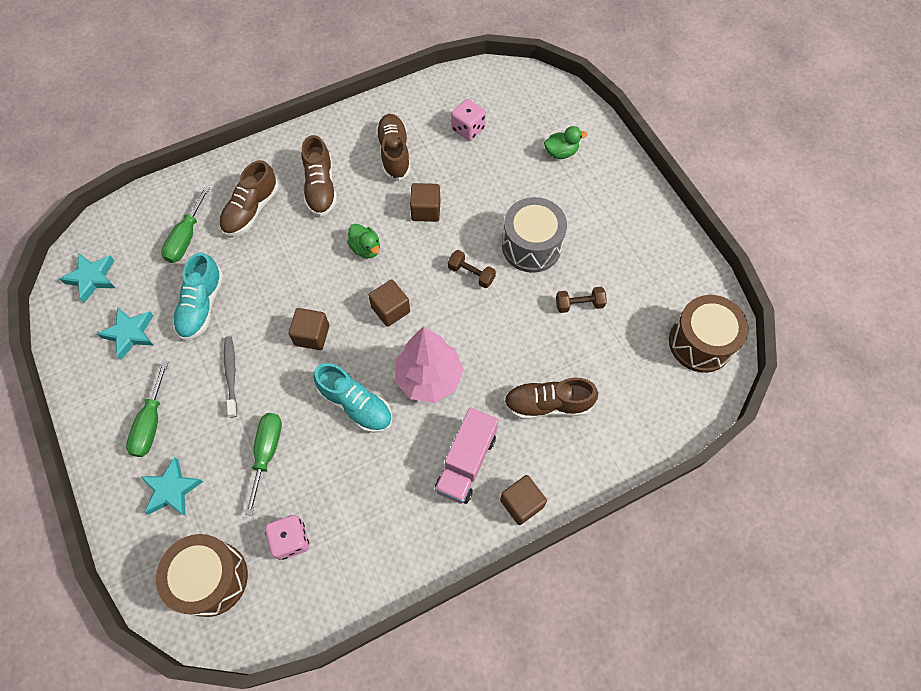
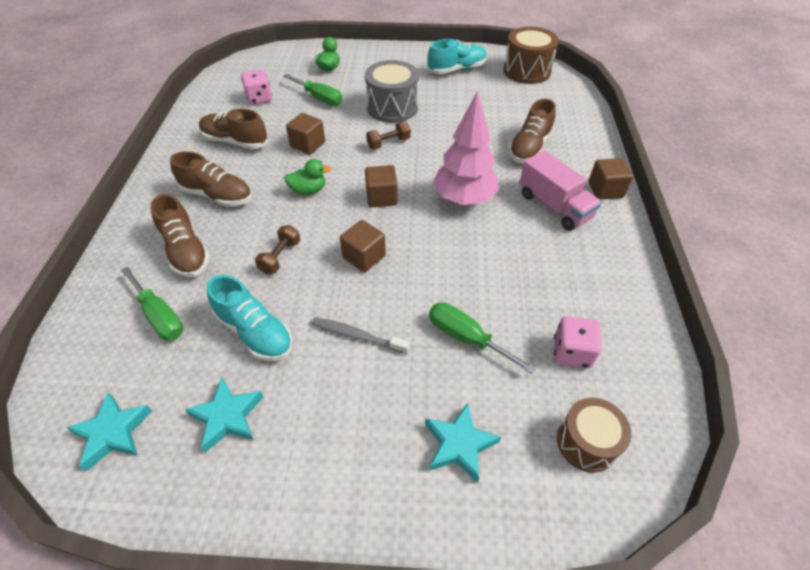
camera: 60 degrees left, 15 degrees down
green screwdriver [126,361,168,457] -> green screwdriver moved to [283,74,343,106]
brown drum [156,534,248,617] -> brown drum [557,398,631,473], size x0.66
turquoise shoe [314,363,392,433] -> turquoise shoe moved to [427,39,487,74]
brown dumbbell [556,287,607,313] -> brown dumbbell moved to [255,225,300,274]

